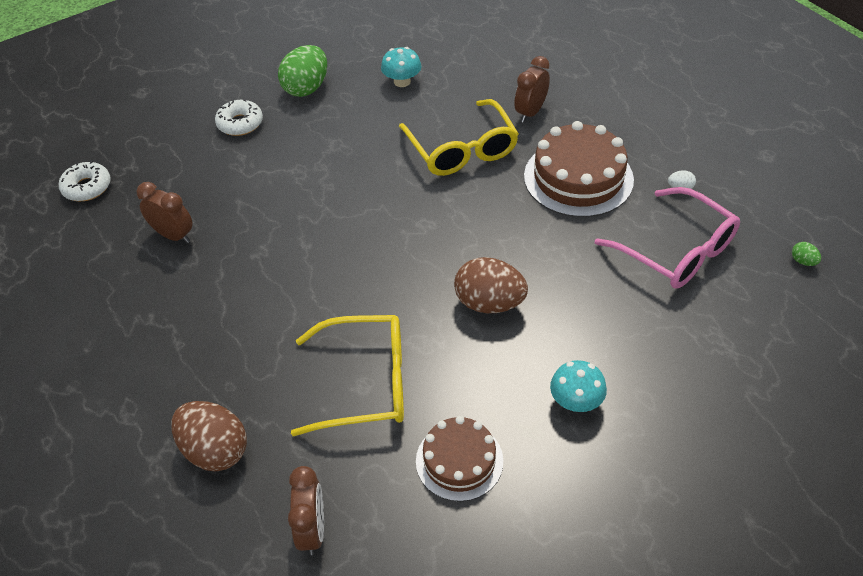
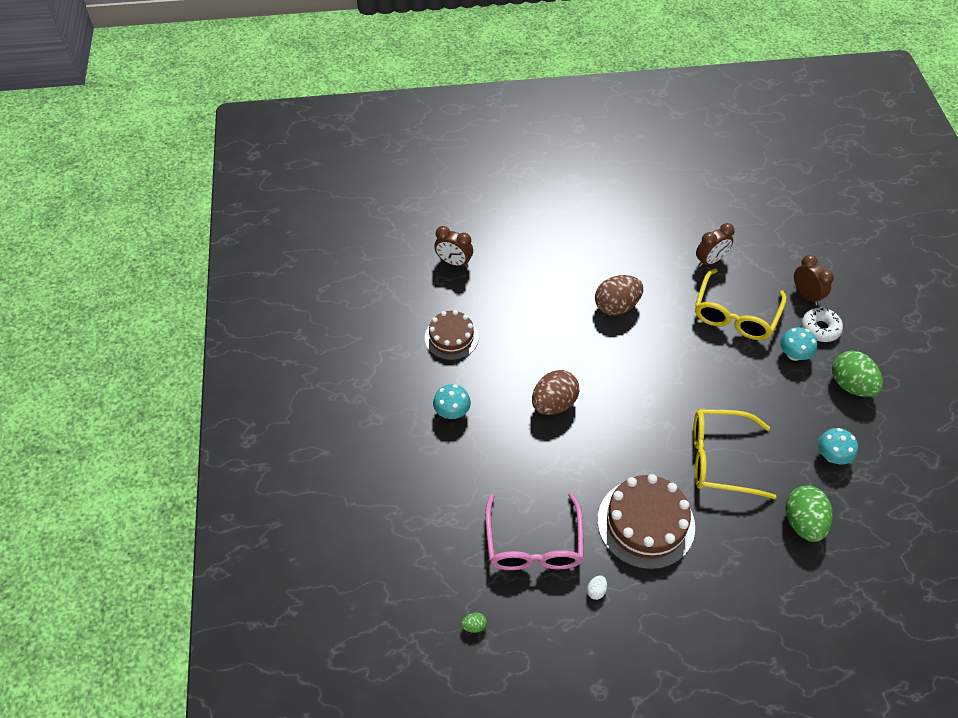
camera: 115 degrees right, 5 degrees up
white donut [59,161,111,201] -> none
brown egg [171,401,247,471] -> brown egg moved to [595,275,643,315]
yellow glasses [291,315,404,436] -> yellow glasses moved to [695,269,787,340]
brown clock [514,56,550,122] -> brown clock moved to [794,255,834,305]
pink glasses [595,187,740,289] -> pink glasses turned 75 degrees counterclockwise [485,493,584,570]
none -> turquoise mushroom [780,327,817,361]
none -> green egg [786,486,833,542]

